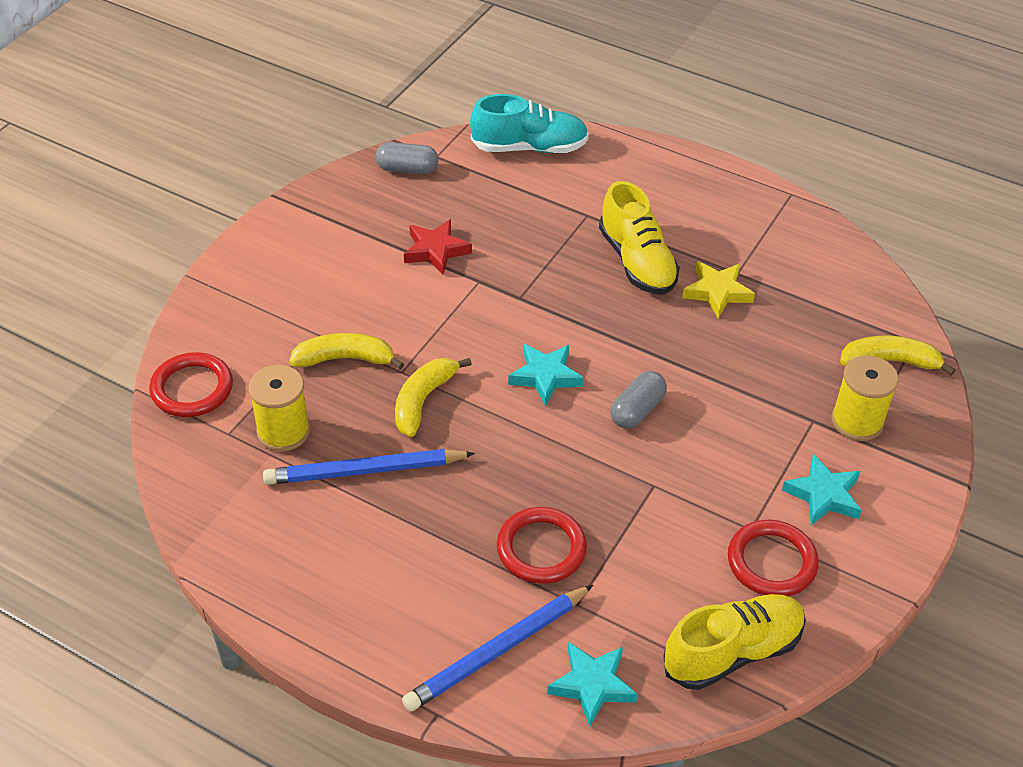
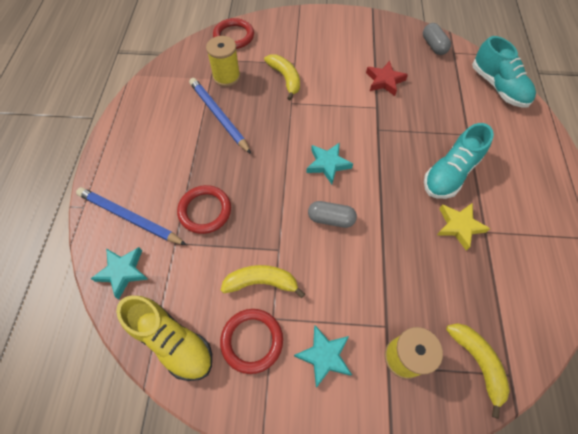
camera: 65 degrees right, 15 degrees up
yellow banana [395,358,472,437] -> yellow banana moved to [221,265,305,298]
yellow shoe [599,181,680,295] -> turquoise shoe [424,123,494,199]

